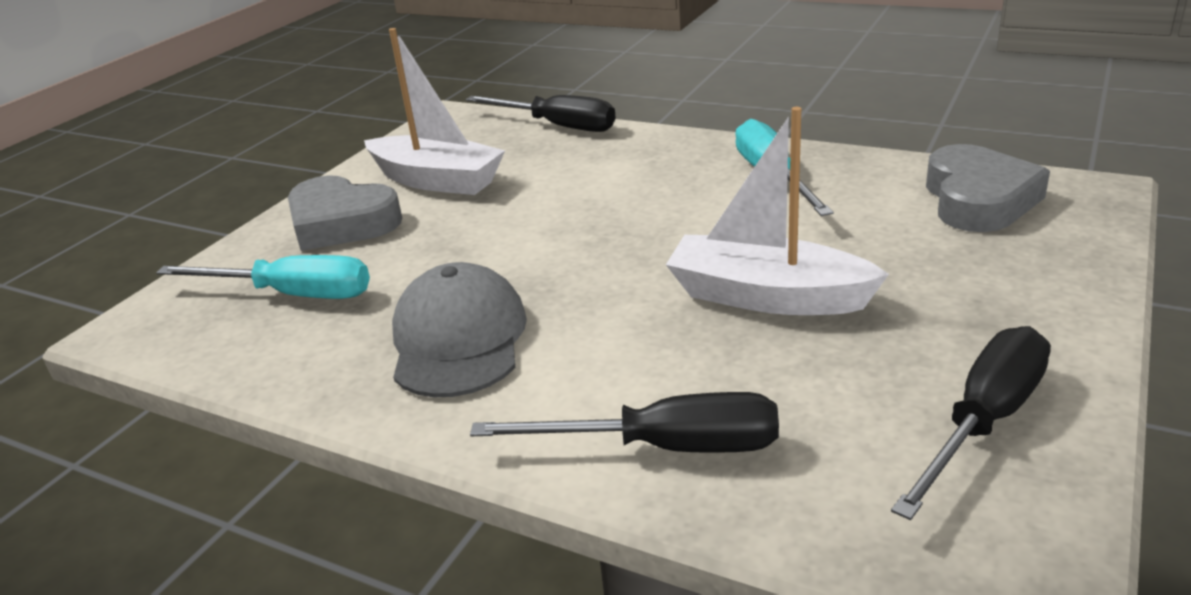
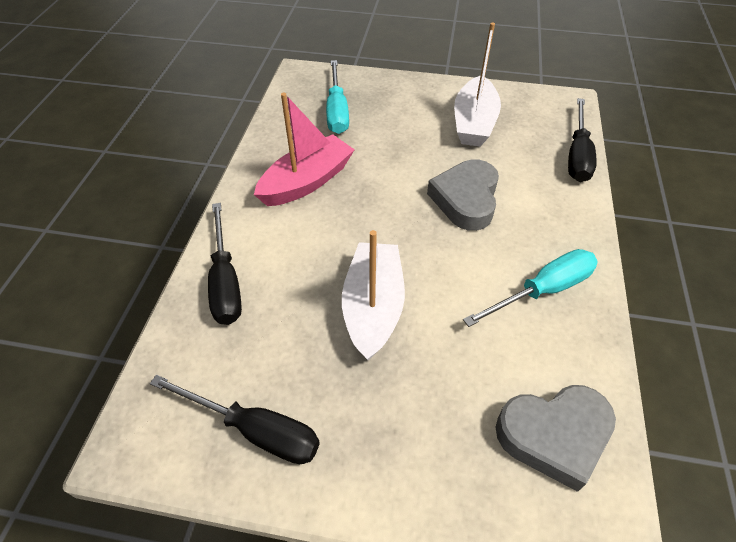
camera: 70 degrees right, 20 degrees up
grey heart [288,175,402,251] -> grey heart moved to [427,159,499,231]
grey cap [392,262,527,397] -> pink boat [254,93,355,206]

